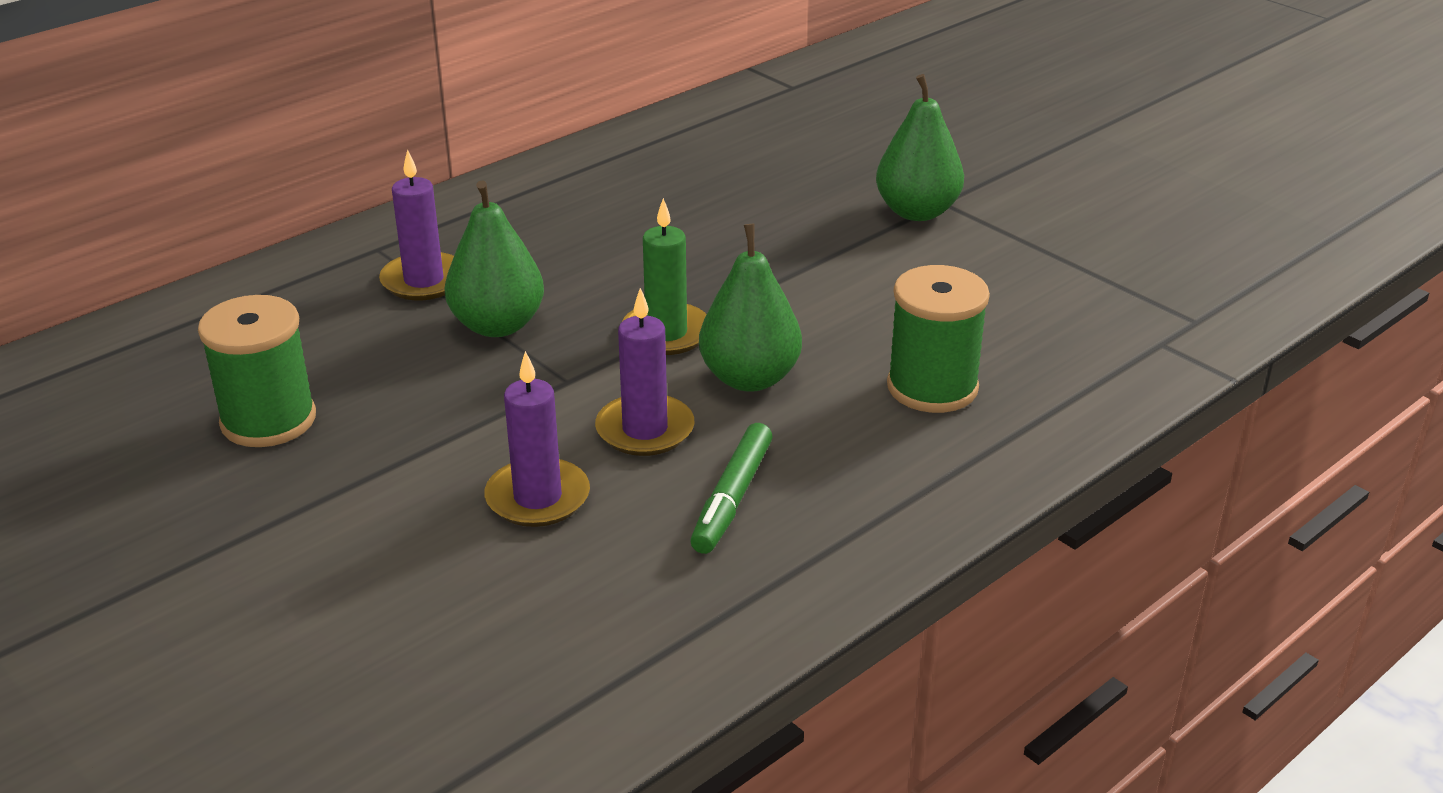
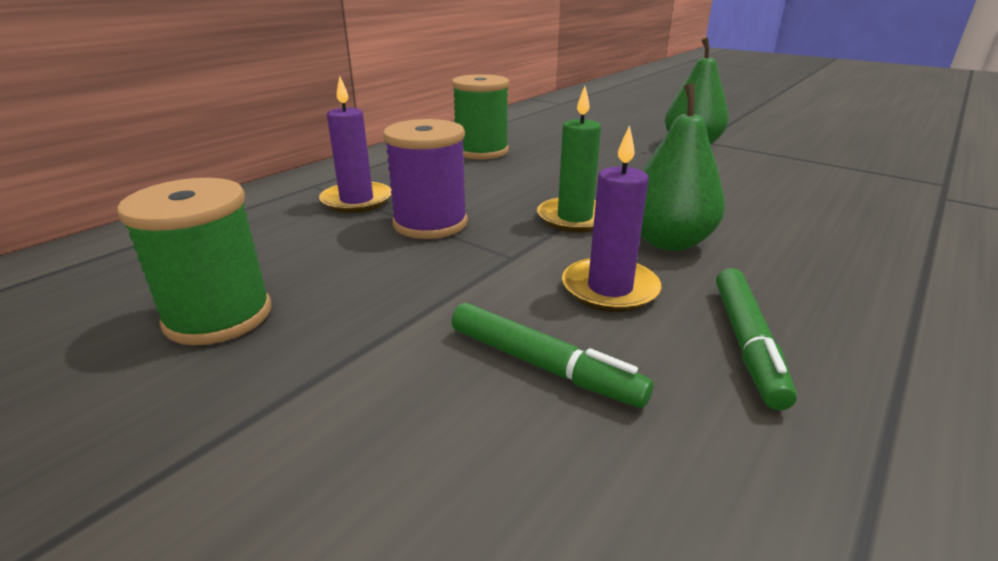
camera: 10 degrees left, 5 degrees down
green pear [444,180,544,337] -> purple spool [383,119,468,239]
purple candle [484,351,590,527] -> green marker [451,303,653,408]
green spool [887,265,990,413] -> green spool moved to [452,74,509,160]

